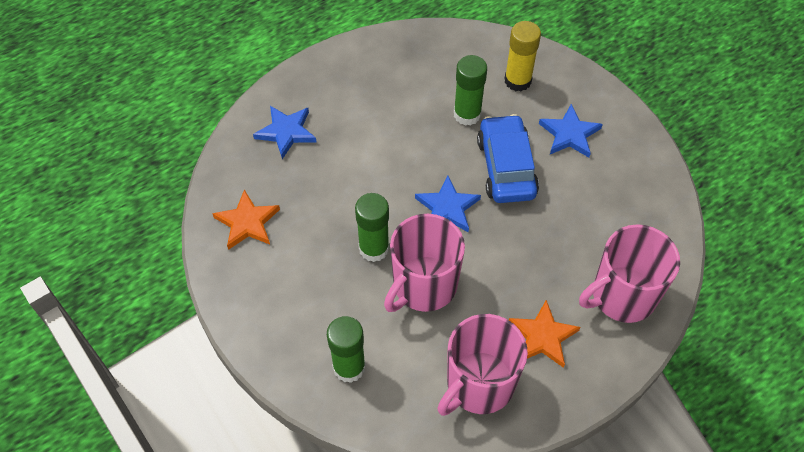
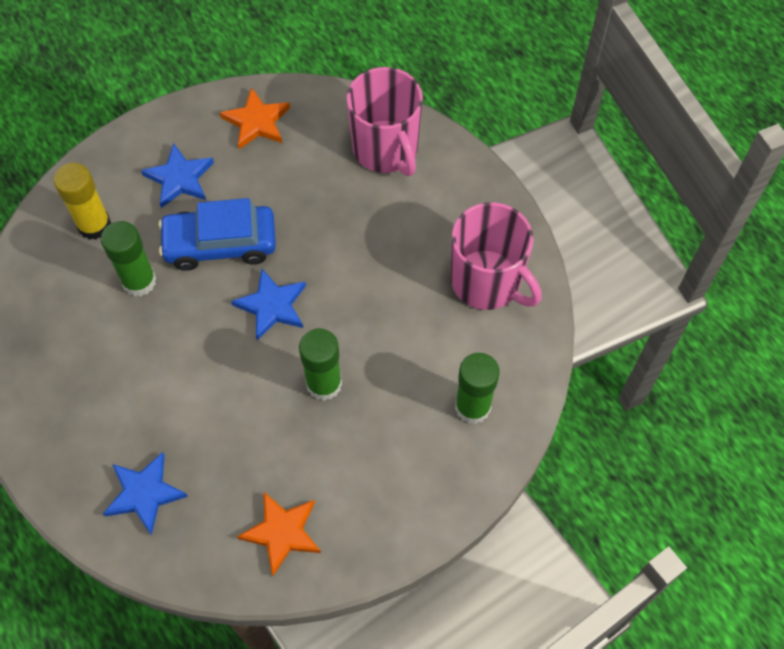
camera: 90 degrees left, 5 degrees up
pink mug [384,214,465,312] -> none
orange star [509,300,581,368] -> orange star moved to [220,87,290,149]

